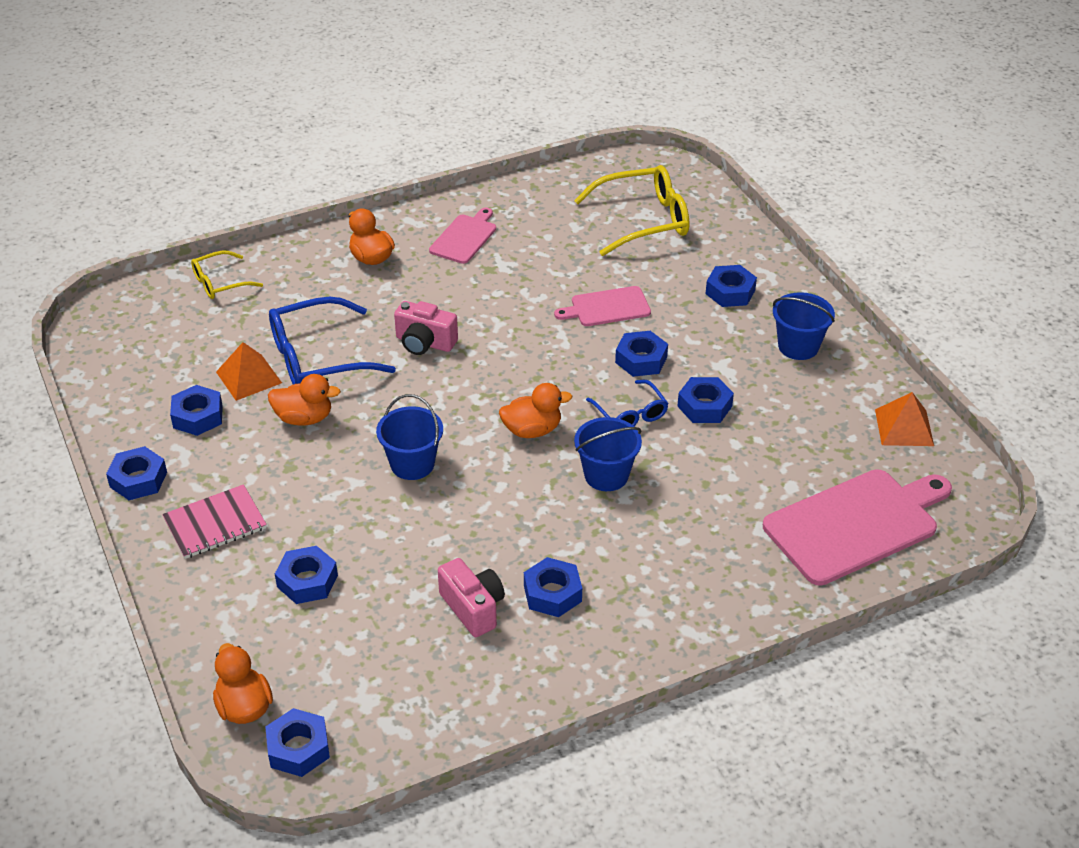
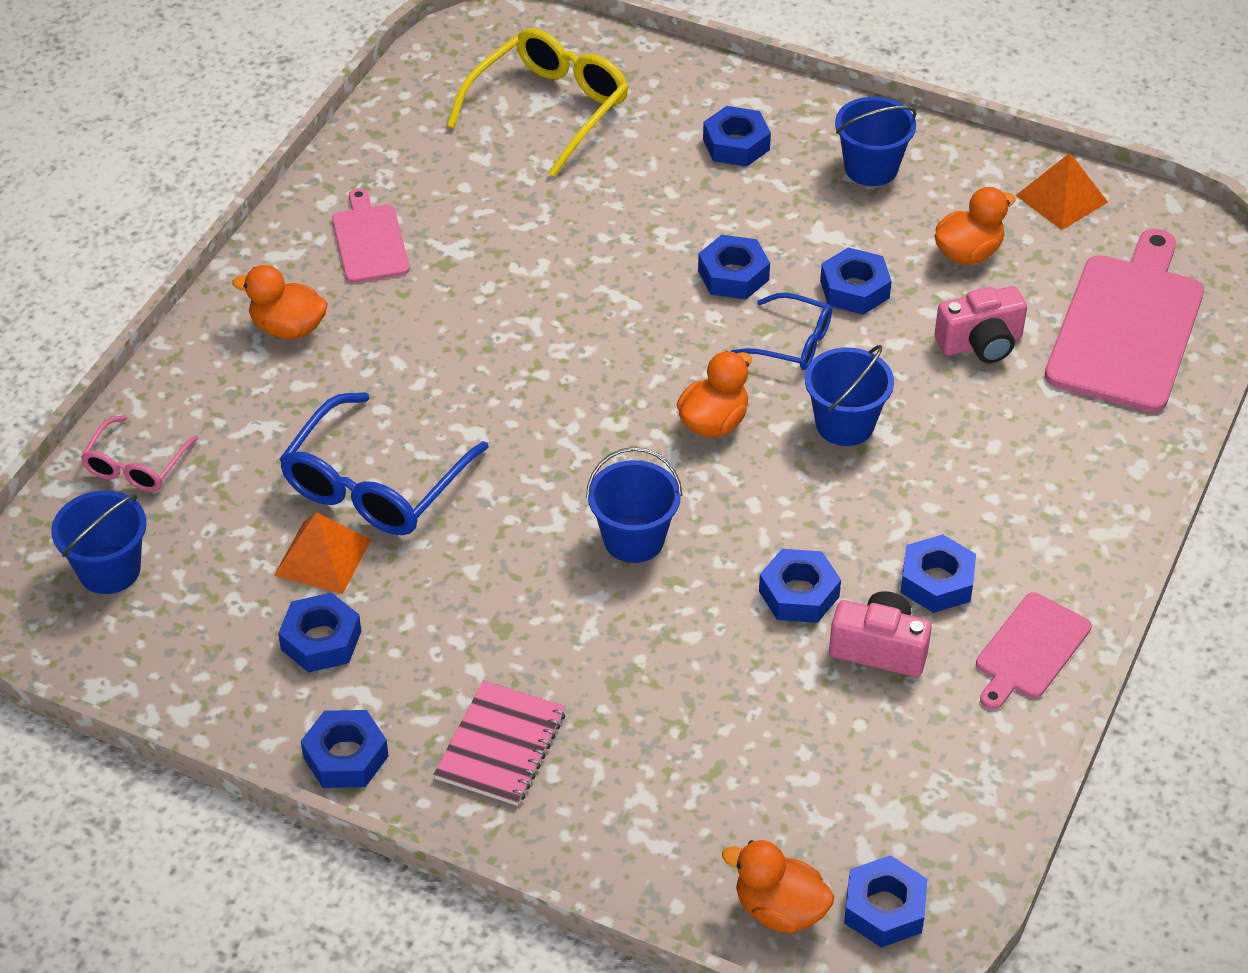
camera: 40 degrees left, 5 degrees up
yellow glasses [191,250,263,299] -> pink glasses [81,415,198,492]
orange duck [268,374,341,426] -> orange duck moved to [935,187,1016,265]
blue nut [275,546,338,604] -> blue nut moved to [759,549,841,623]
pink camera [394,301,458,355] -> pink camera moved to [935,286,1027,363]
pink cutting board [554,286,651,326] -> pink cutting board moved to [976,592,1092,710]
none -> blue bucket [51,490,147,594]

